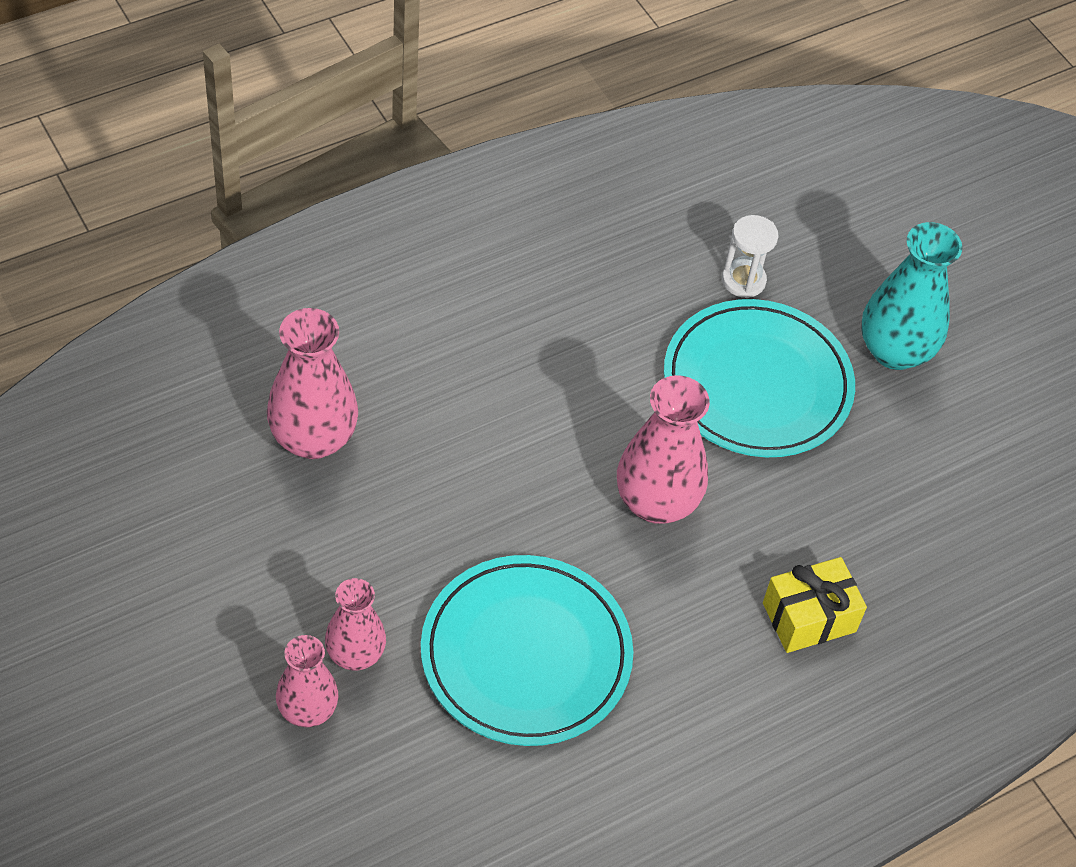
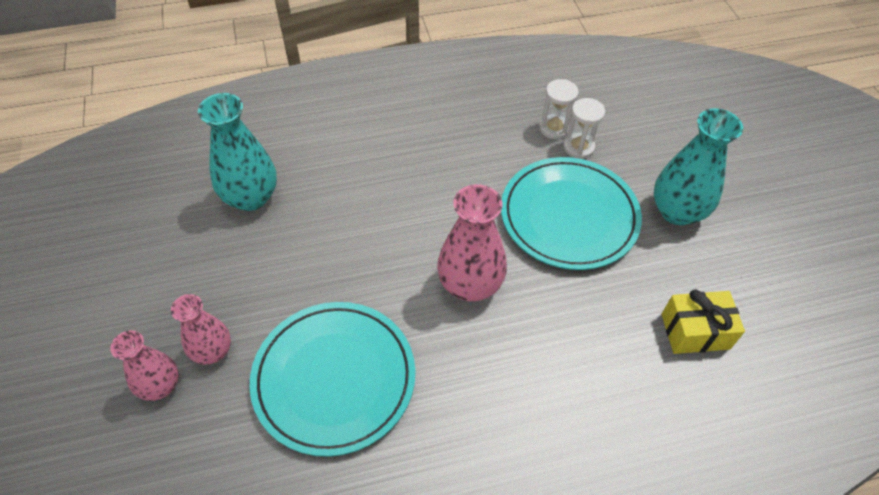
camera: 20 degrees right, 0 degrees up
pink vase [267,308,358,459] -> turquoise vase [198,93,277,211]
yellow gift [763,557,867,653] -> yellow gift moved to [661,289,745,354]
none -> white hourglass [539,79,579,139]

